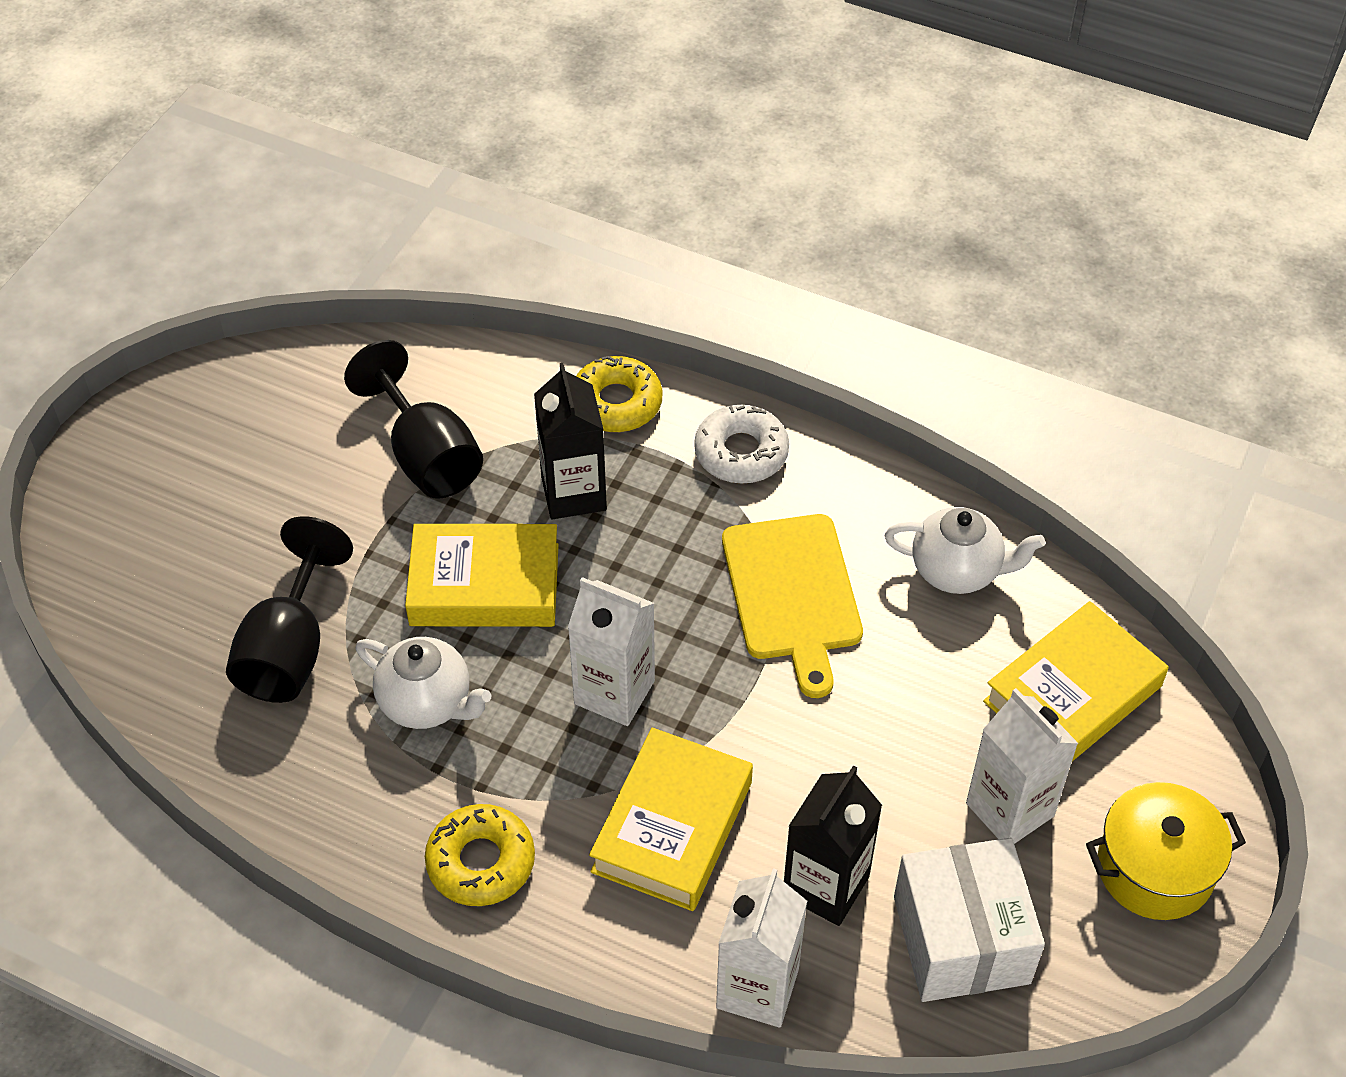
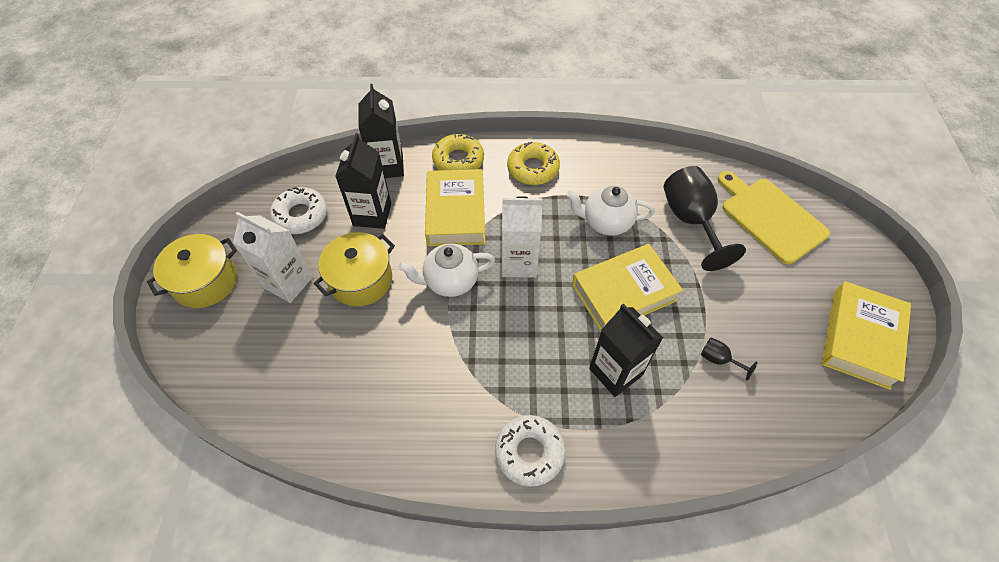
camera: 155 degrees right, 5 degrees up
black goblet [344,340,483,499] -> black goblet [701,338,758,380], size x0.44
yellow donut [576,356,662,432] -> yellow donut moved to [432,134,484,171]
white carton [716,868,807,1028] -> black carton [358,84,404,178]
yellow cutting board [722,514,863,698] -> yellow cutting board moved to [718,171,830,264]
white teapot [885,507,1045,594] -> white teapot moved to [398,243,495,297]
white box [894,838,1045,1002] -> white donut [270,187,327,234]
yellow book [983,601,1169,761] -> yellow book moved to [822,281,911,390]
none -> yellow pot [314,232,395,307]

